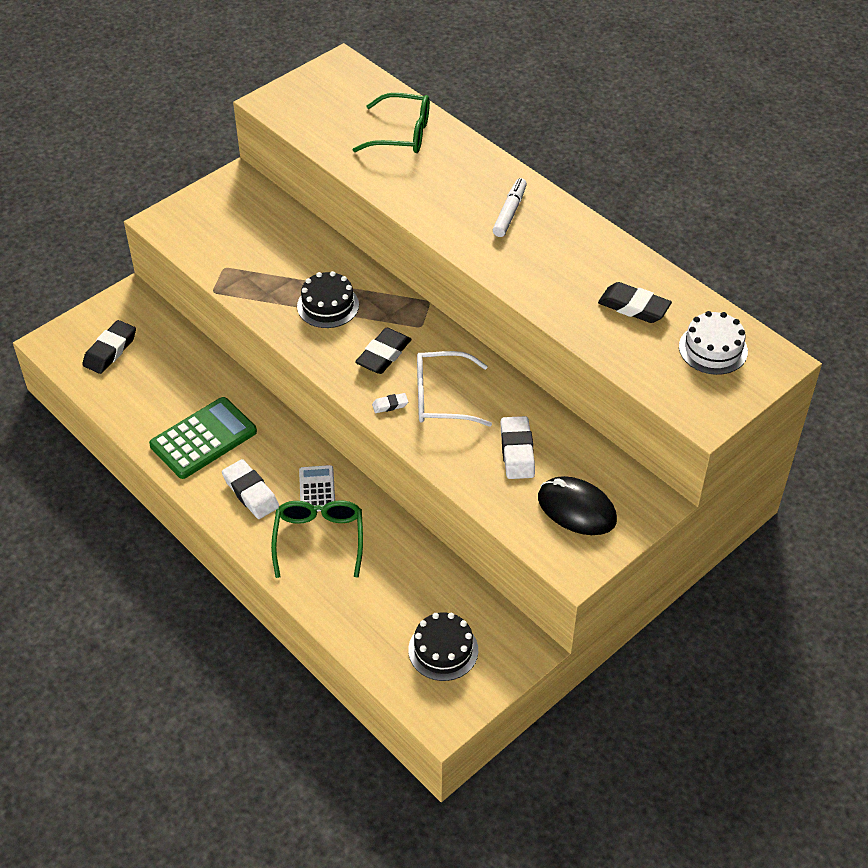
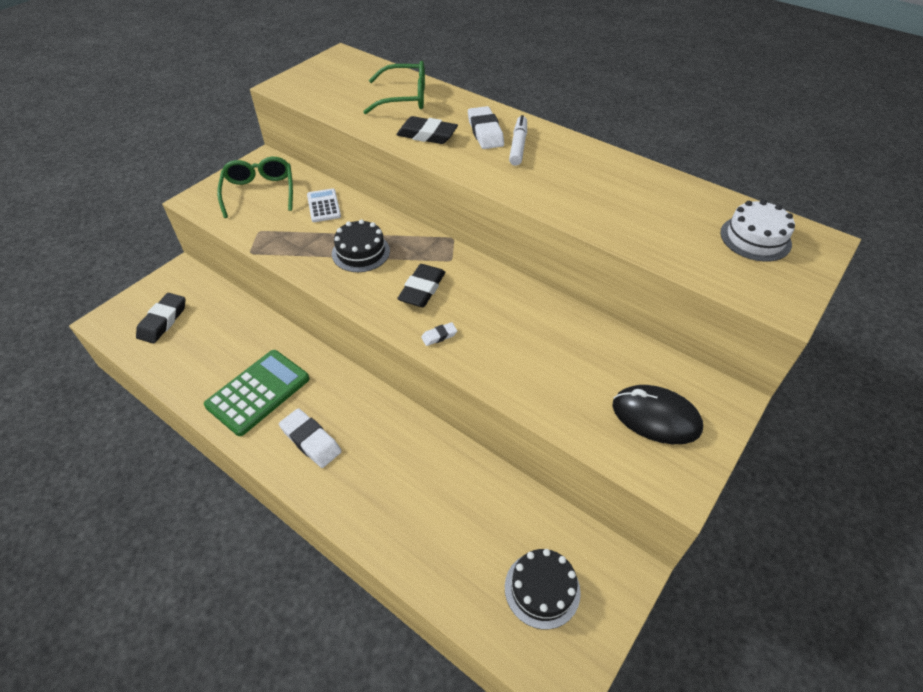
camera: 10 degrees left, 0 degrees up
green glasses [271,500,363,578] -> green glasses moved to [217,157,293,218]
white calculator [299,465,335,512] -> white calculator moved to [307,188,341,222]
white glasses [417,351,492,427] -> none
white eraser [501,416,535,479] -> white eraser moved to [468,106,504,149]
black eraser [598,282,672,323] -> black eraser moved to [396,116,458,144]

